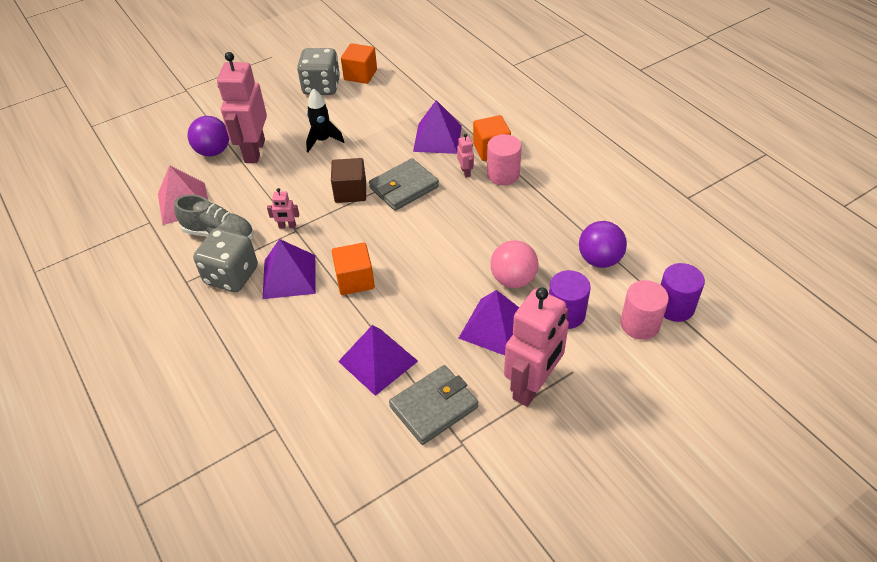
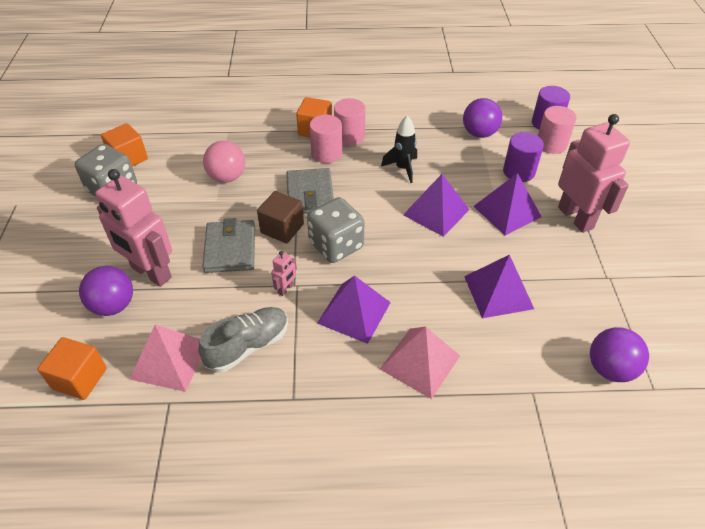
camera: 60 degrees left, 0 degrees up
grey dice [193,229,258,292] -> grey dice moved to [307,197,364,263]
black rocket [306,88,344,152] -> black rocket moved to [381,115,417,183]
orange cube [332,243,375,295] -> orange cube moved to [37,337,107,400]
grey wallet [389,365,478,445] -> grey wallet moved to [202,218,255,273]
purple pyramid [413,100,462,154] -> purple pyramid moved to [403,174,470,237]
pink robot [457,134,474,177] -> pink cylinder [310,115,342,163]
pink ball [490,240,539,288] -> pink ball moved to [203,141,245,183]
none -> pink pyramid [380,327,460,399]
none -> purple ball [590,327,649,382]

